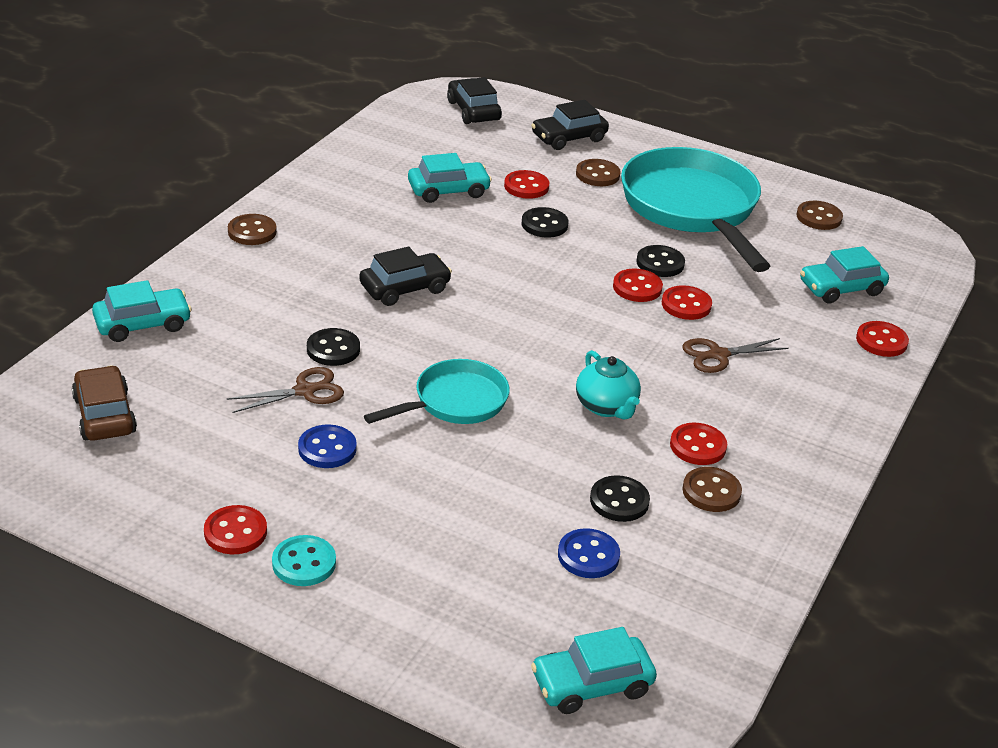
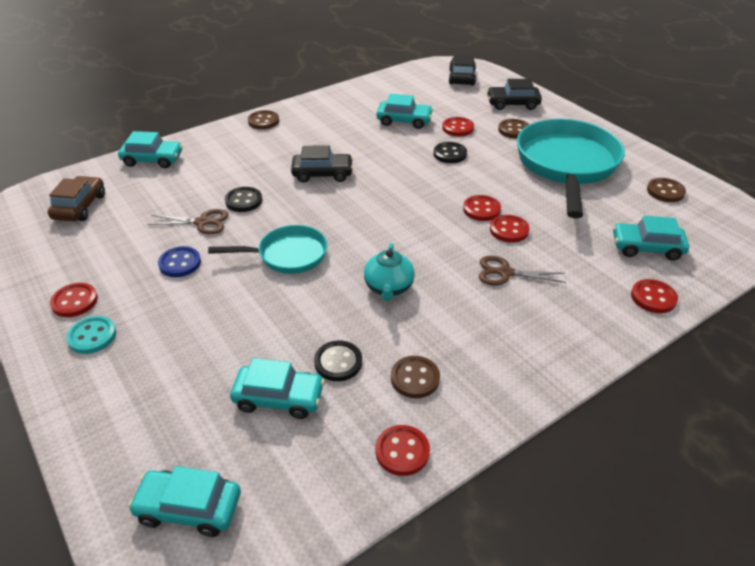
camera: 30 degrees right, 5 degrees up
blue button [558,528,620,578] -> turquoise car [230,358,325,419]
black button [636,245,685,277] -> none
red button [670,423,727,465] -> red button moved to [376,425,430,476]

